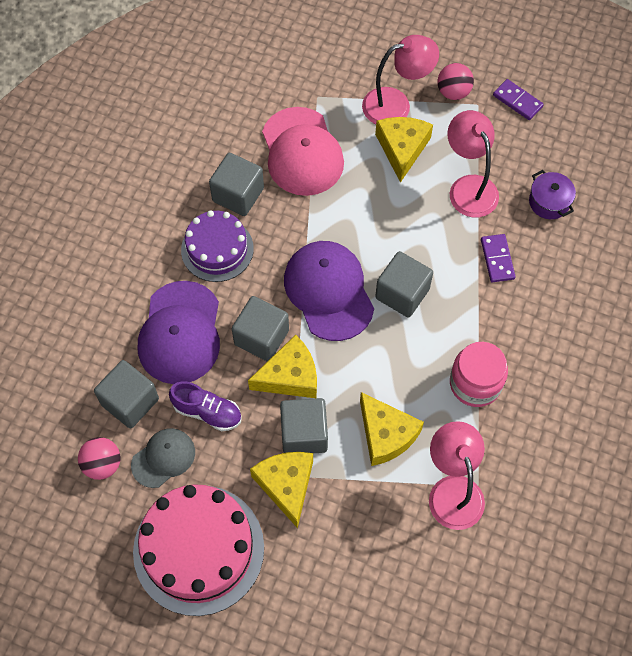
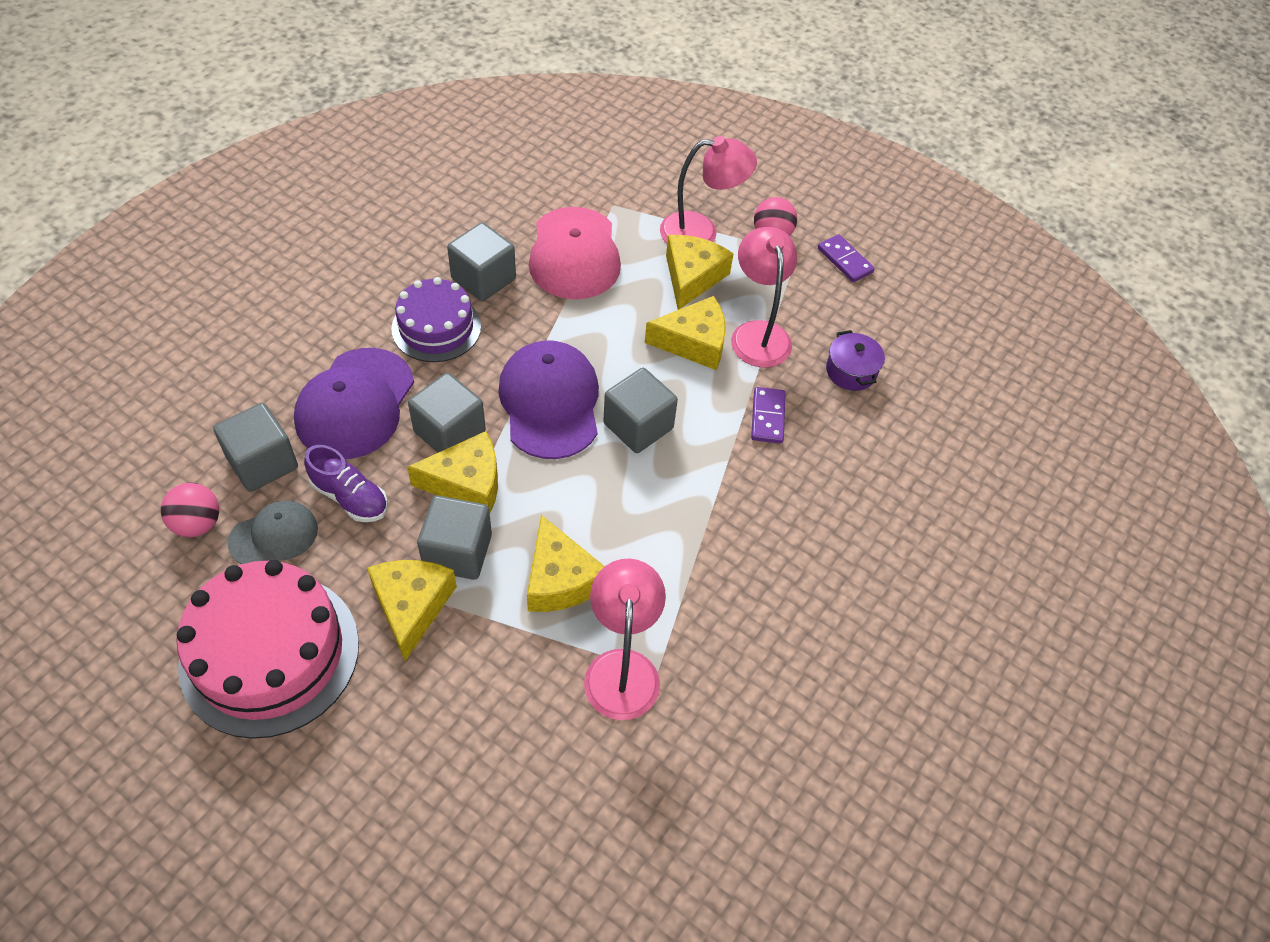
camera: 10 degrees right, 10 degrees down
pink jar [450,342,508,407] -> none
none -> yellow cheese [645,296,726,370]

